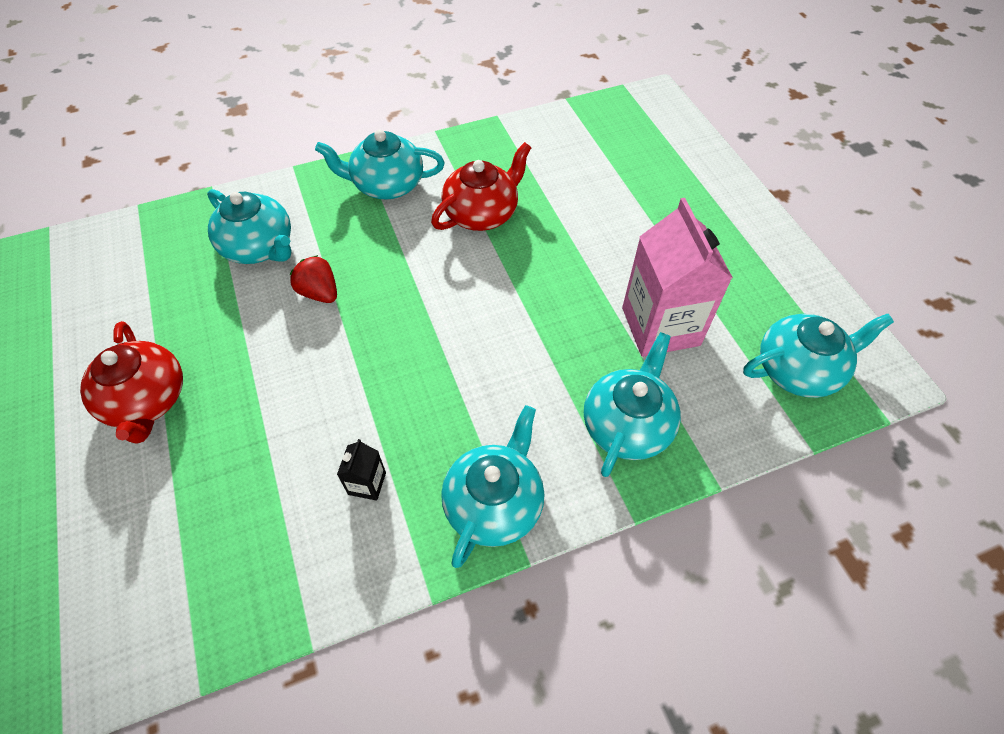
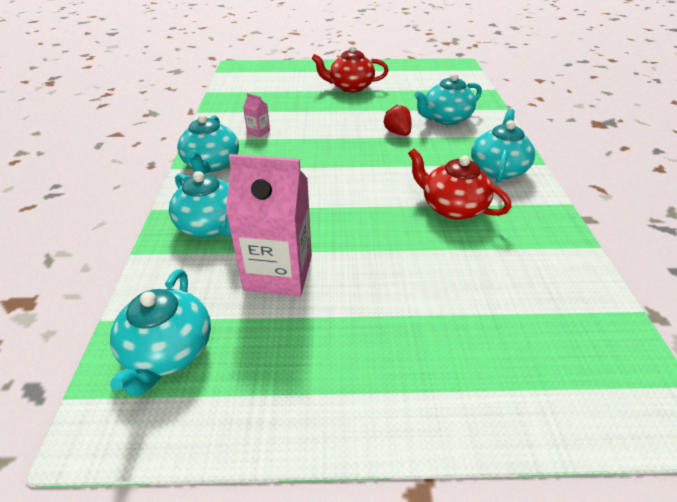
camera: 110 degrees right, 15 degrees down
red strawberry [290,255,337,303] -> red strawberry turned 90 degrees counterclockwise [384,105,411,136]
black carton [337,439,386,501] -> pink carton [243,93,270,137]
red teapot [431,142,531,231] -> red teapot turned 150 degrees clockwise [408,148,511,220]
turquoise teapot [441,405,545,568] -> turquoise teapot turned 45 degrees clockwise [177,114,239,174]

